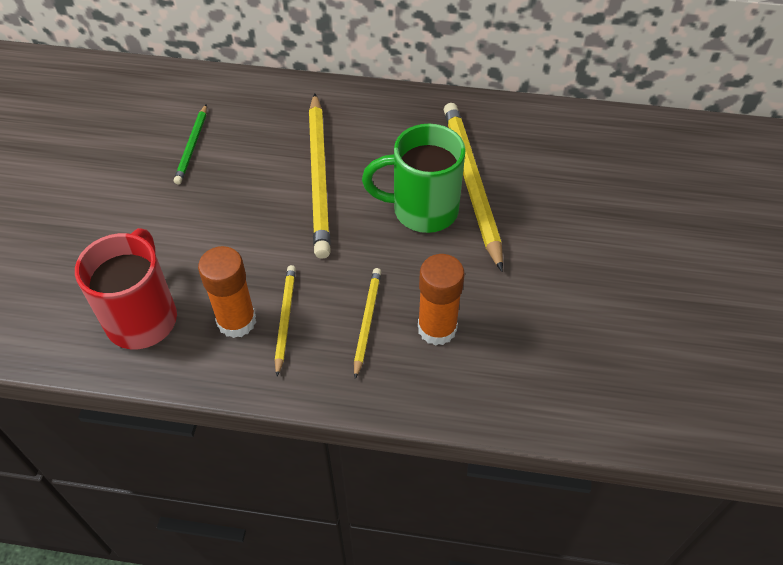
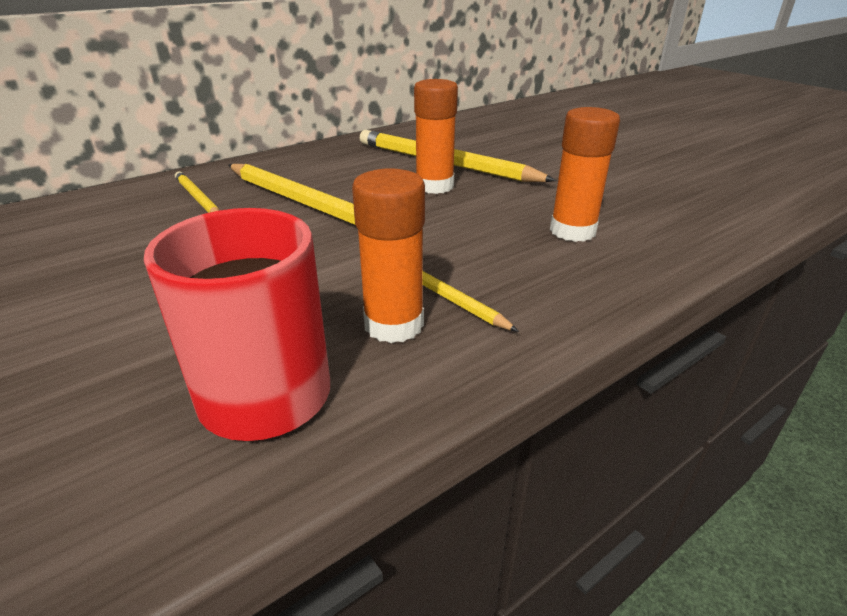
camera: 45 degrees left, 20 degrees down
green pencil [174,104,207,184] -> none
yellow pencil [354,268,381,379] -> yellow pencil moved to [175,171,220,213]
green mug [362,124,466,233] -> orange glue stick [414,79,458,194]

